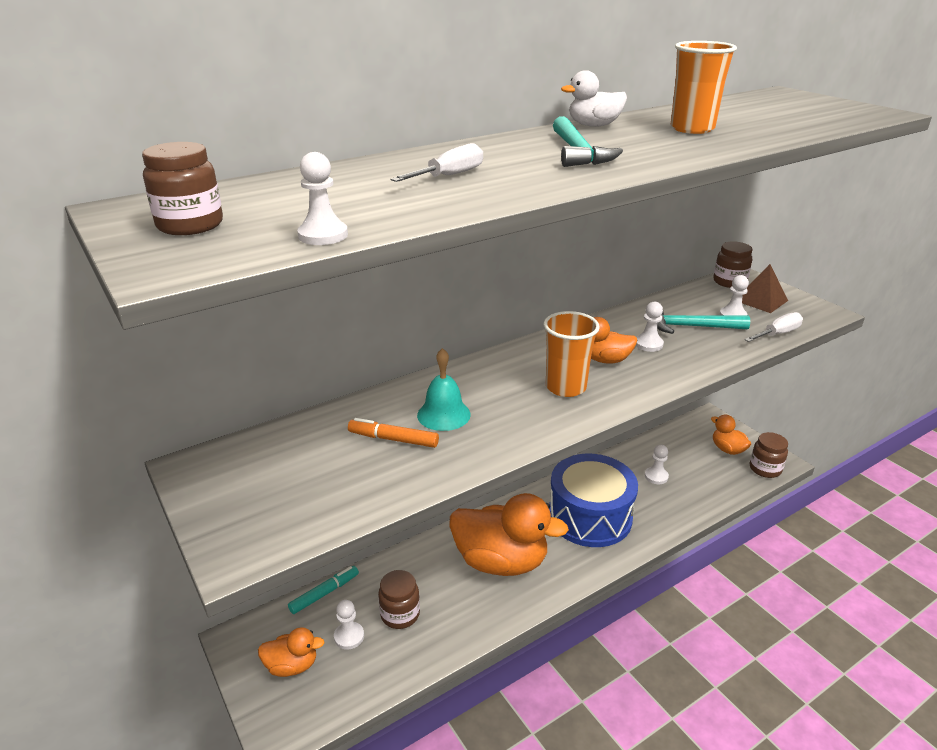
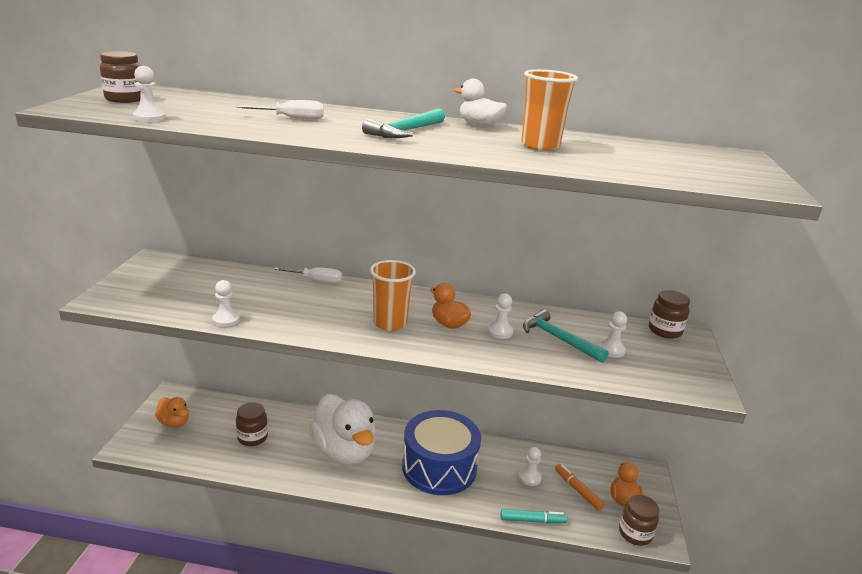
camera: 40 degrees right, 5 degrees down
turquoise marker [288,566,359,614] -> turquoise marker moved to [500,509,568,524]
white pawn [334,600,364,650] -> white pawn moved to [212,280,240,327]
orange marker [348,418,439,448] -> orange marker moved to [555,464,604,511]
turquoise bell [417,348,471,431] -> none
orange duck [449,493,569,576] -> white duck [309,394,376,465]
brown pyramid [742,264,788,313] -> none
white screwdriver [744,312,803,342] -> white screwdriver moved to [274,267,342,283]

